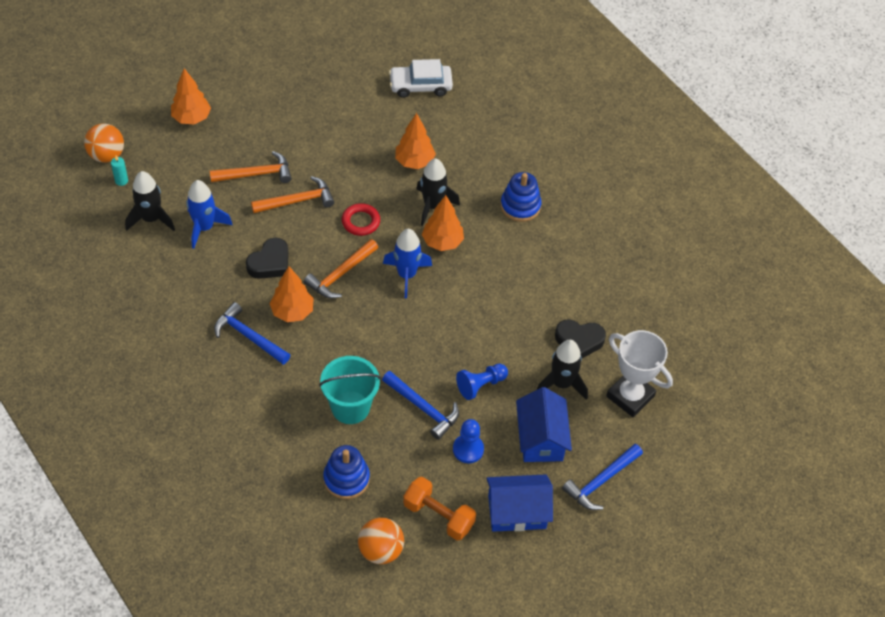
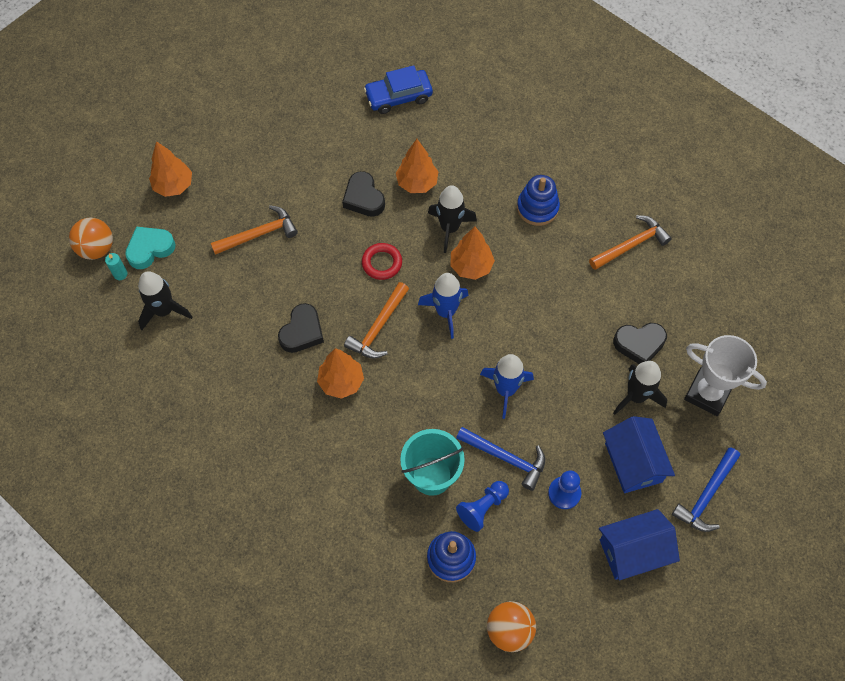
camera: 10 degrees left, 10 degrees up
blue rocket [186,180,232,249] -> blue rocket moved to [480,354,534,419]
blue hammer [214,302,290,365] -> none
orange hammer [251,176,334,213] -> orange hammer moved to [589,215,672,270]
white car [389,59,453,98] -> blue car [364,65,433,114]
orange dumbbell [403,477,476,540] -> none
blue pawn [456,364,508,400] -> blue pawn moved to [456,481,509,532]
none -> turquoise heart [125,226,175,269]
none -> black heart [342,171,385,217]

